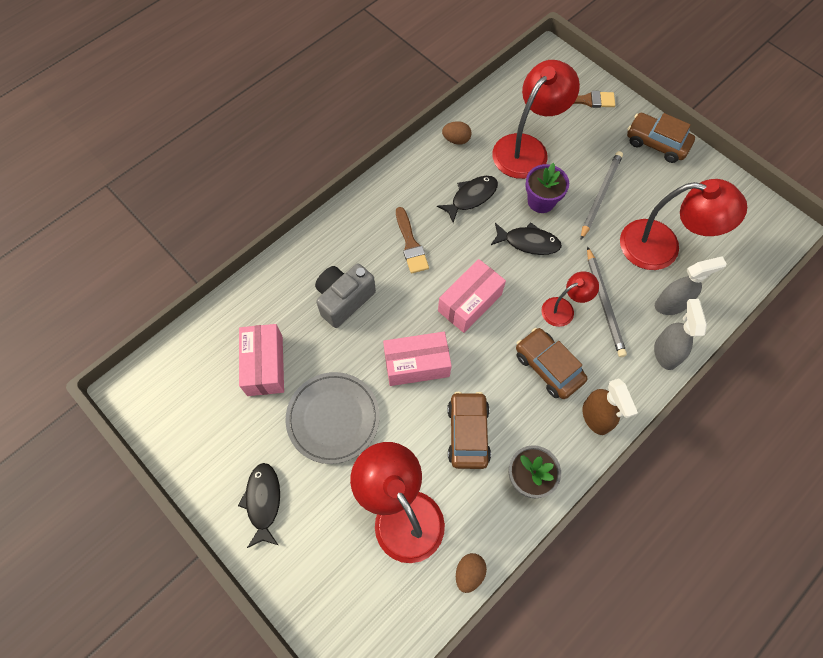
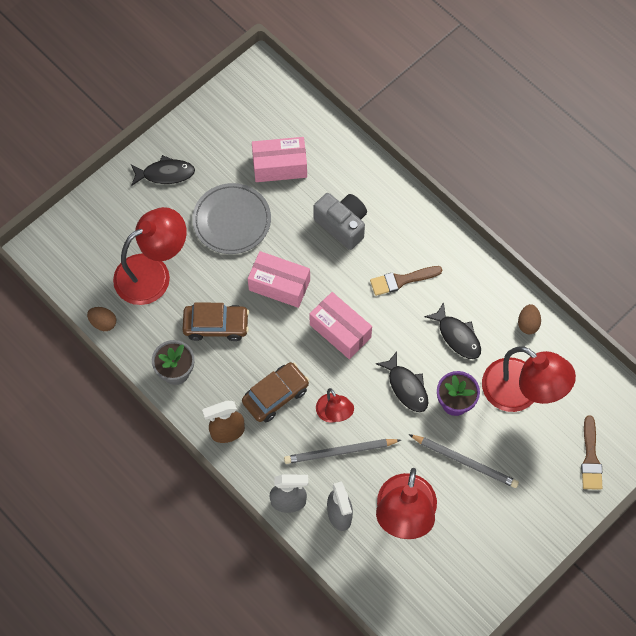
camera: 90 degrees right, 0 degrees up
pink box [383,332,452,386] -> pink box turned 60 degrees counterclockwise [248,251,310,308]
black fish [491,222,562,255] -> black fish turned 45 degrees counterclockwise [376,351,429,412]
brown car [627,113,695,163] -> none

